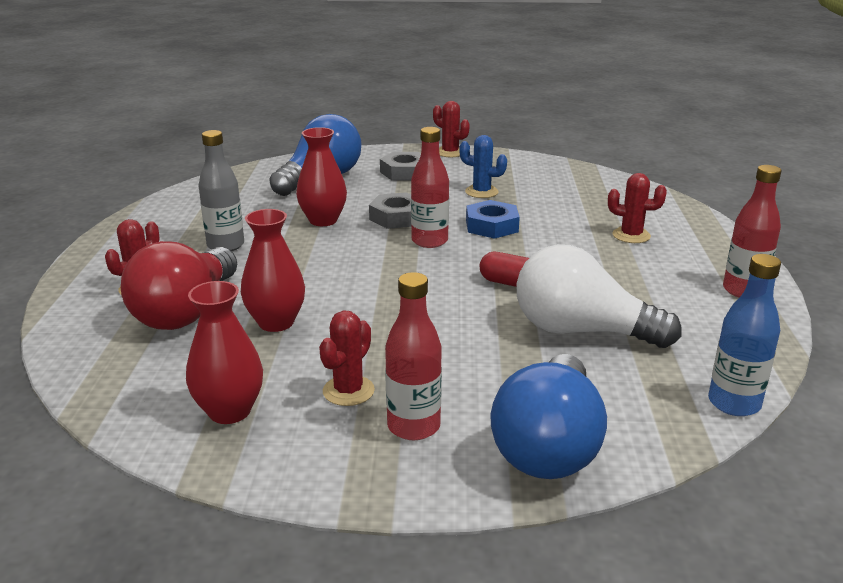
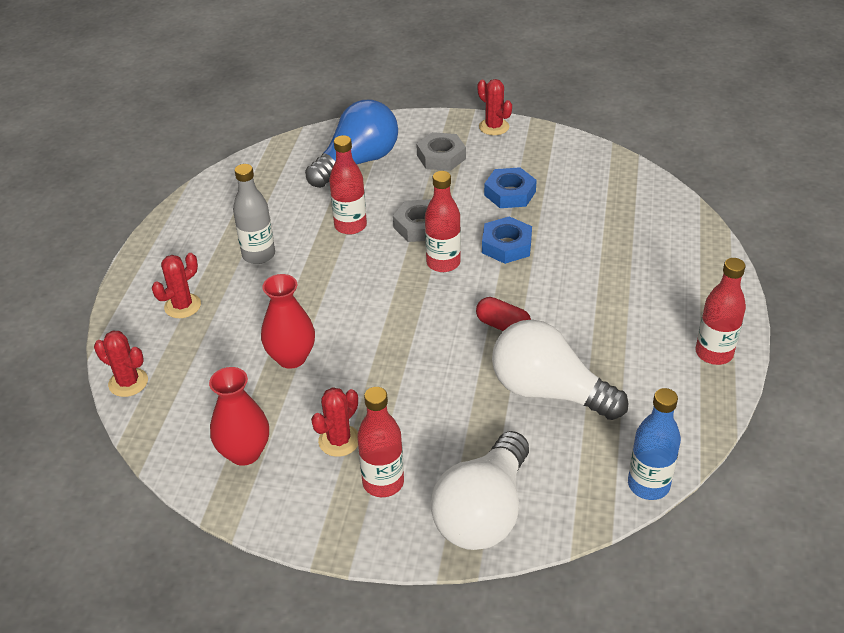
camera: 10 degrees right, 15 degrees up
red light bulb [121,241,237,330] -> none
red vase [296,127,347,226] -> red bottle [329,135,367,235]
blue cactus [459,135,507,198] -> blue nut [484,167,537,208]
blue light bulb [491,354,607,479] -> white light bulb [431,431,529,550]
red cactus [608,173,667,243] -> red cactus moved to [94,331,148,397]

